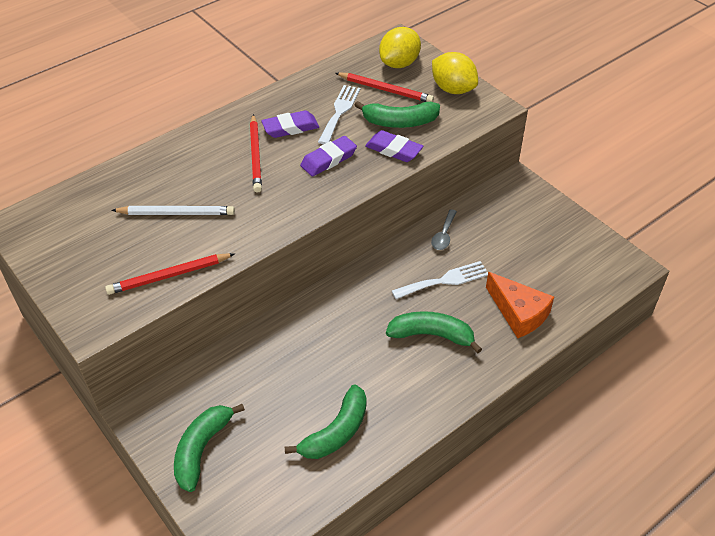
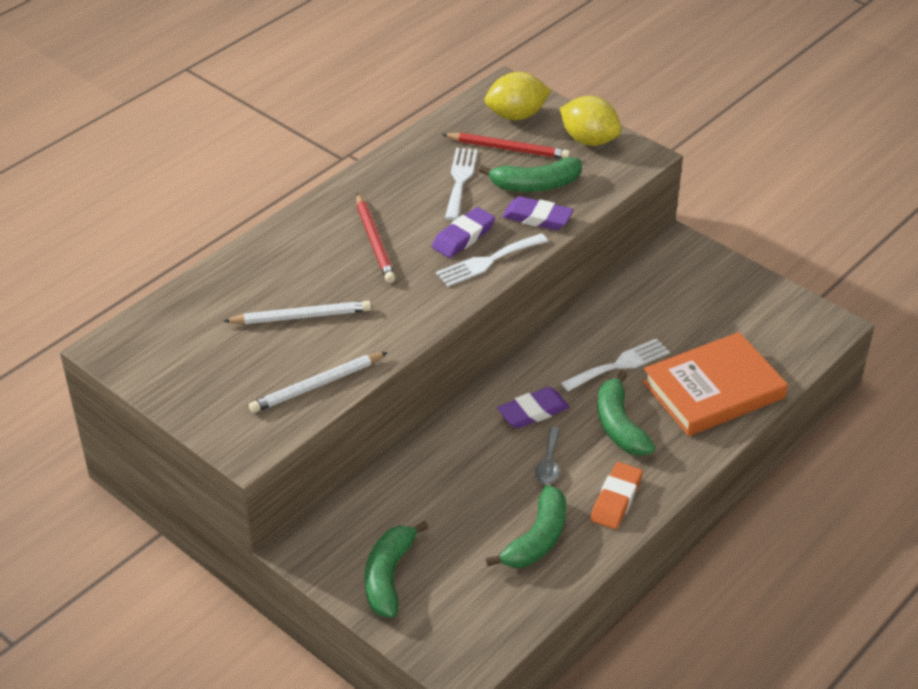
camera: 10 degrees left, 5 degrees down
red pencil [105,253,235,295] -> white pencil [249,352,388,413]
purple eraser [261,110,319,138] -> purple eraser moved to [497,387,570,428]
yellow lemon [379,27,421,68] -> yellow lemon turned 45 degrees clockwise [485,72,551,120]
green banana [386,311,482,353] -> green banana turned 105 degrees counterclockwise [597,371,655,456]
grey spoon [431,209,457,250] -> grey spoon moved to [535,427,560,484]
orange cheese [486,272,554,338] -> orange book [643,332,788,436]
none -> white fork [436,233,548,287]
none -> orange eraser [591,462,643,529]

